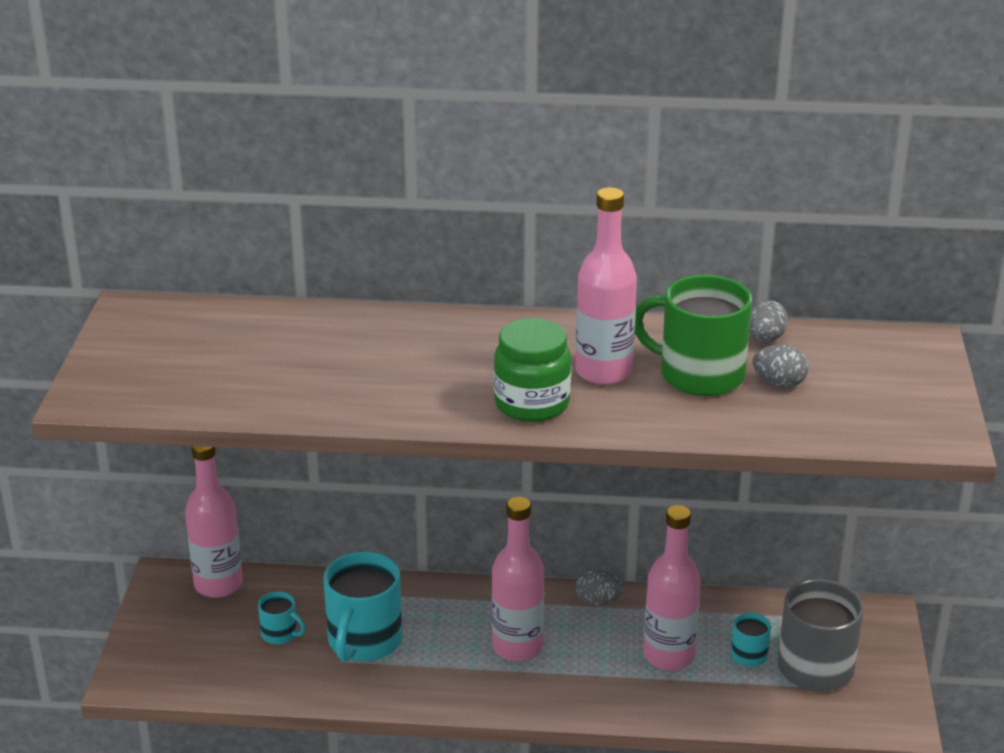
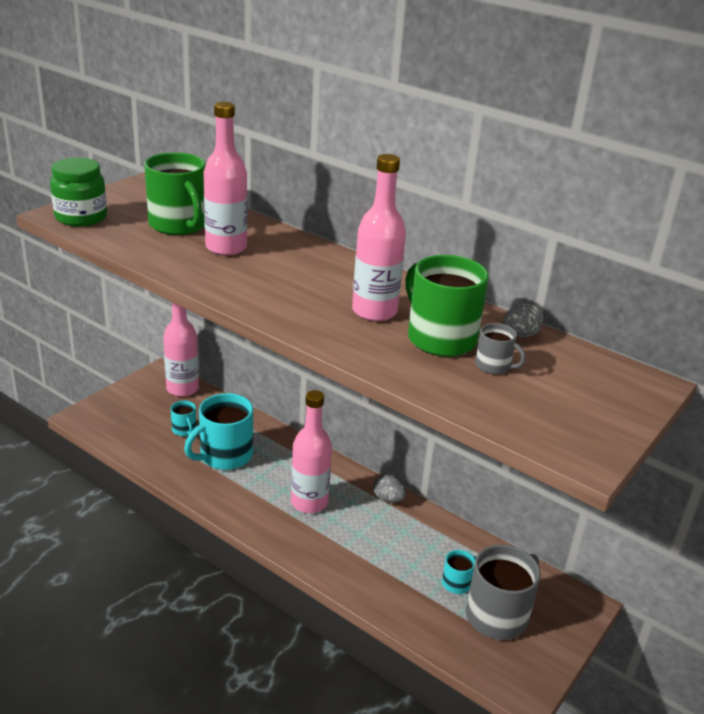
camera: 30 degrees right, 0 degrees up
green jar [494,318,571,422] -> green jar moved to [50,157,107,227]
pink bottle [643,505,701,670] -> pink bottle moved to [203,102,247,256]
grey egg [753,345,809,387] -> grey mug [475,323,526,374]
none -> green mug [144,152,206,235]

